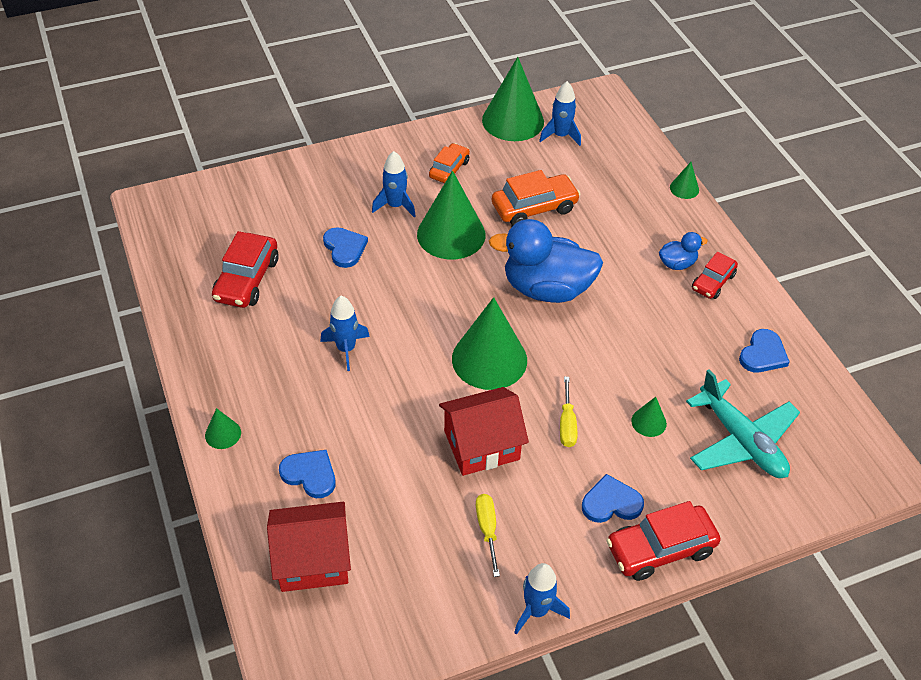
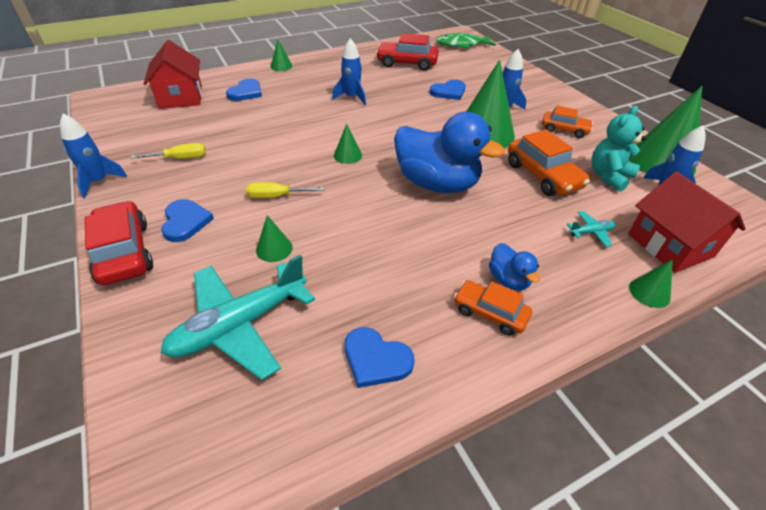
camera: 85 degrees right, 5 degrees down
red house [439,387,529,476] -> red house moved to [628,171,746,273]
green cone [452,297,527,390] -> green cone [334,124,362,164], size x0.45
blue duck [489,219,603,303] -> blue duck turned 120 degrees clockwise [394,112,505,193]
red car [692,252,738,299] -> orange car [454,280,532,336]
none -> green fish [436,33,496,49]
none -> turquoise plane [567,211,616,247]
none -> turquoise teddy bear [592,106,646,192]

